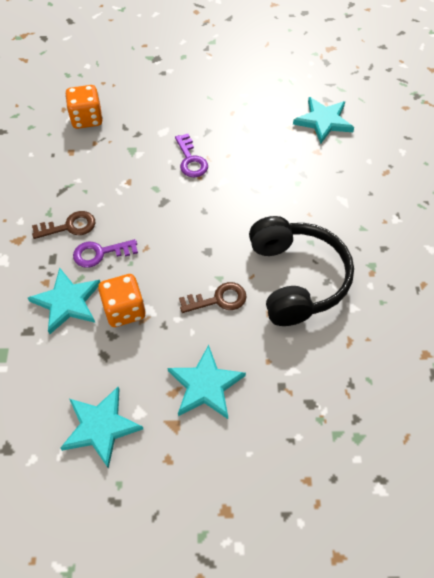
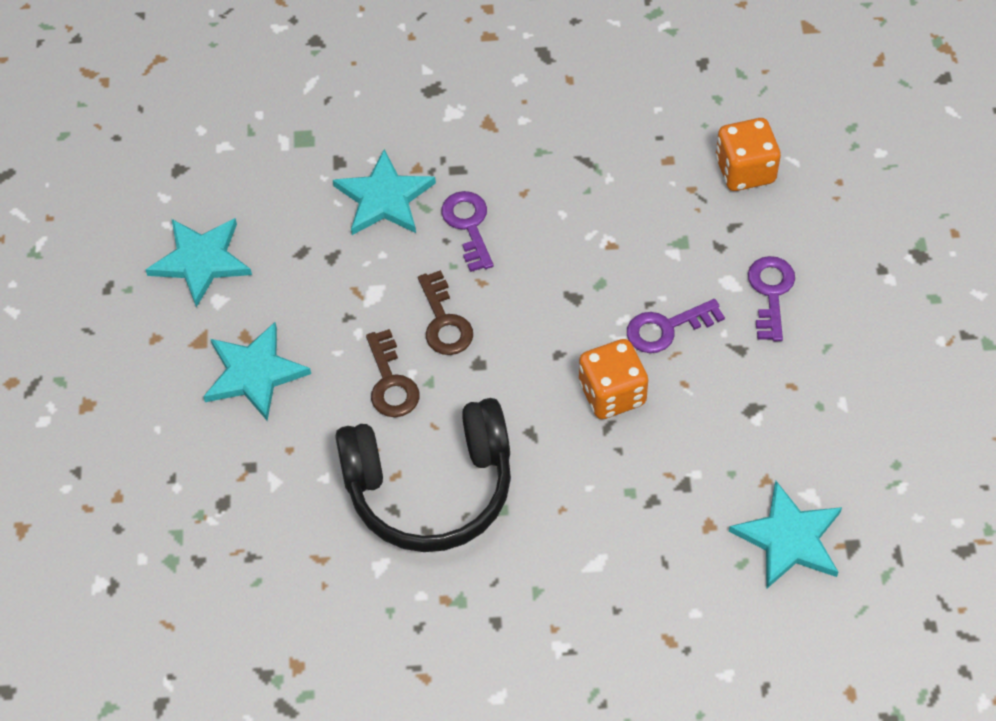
camera: 90 degrees right, 0 degrees up
brown key [32,211,95,239] -> brown key moved to [418,270,473,355]
orange dice [98,274,146,327] -> orange dice moved to [579,339,648,419]
none -> purple key [748,256,795,341]

